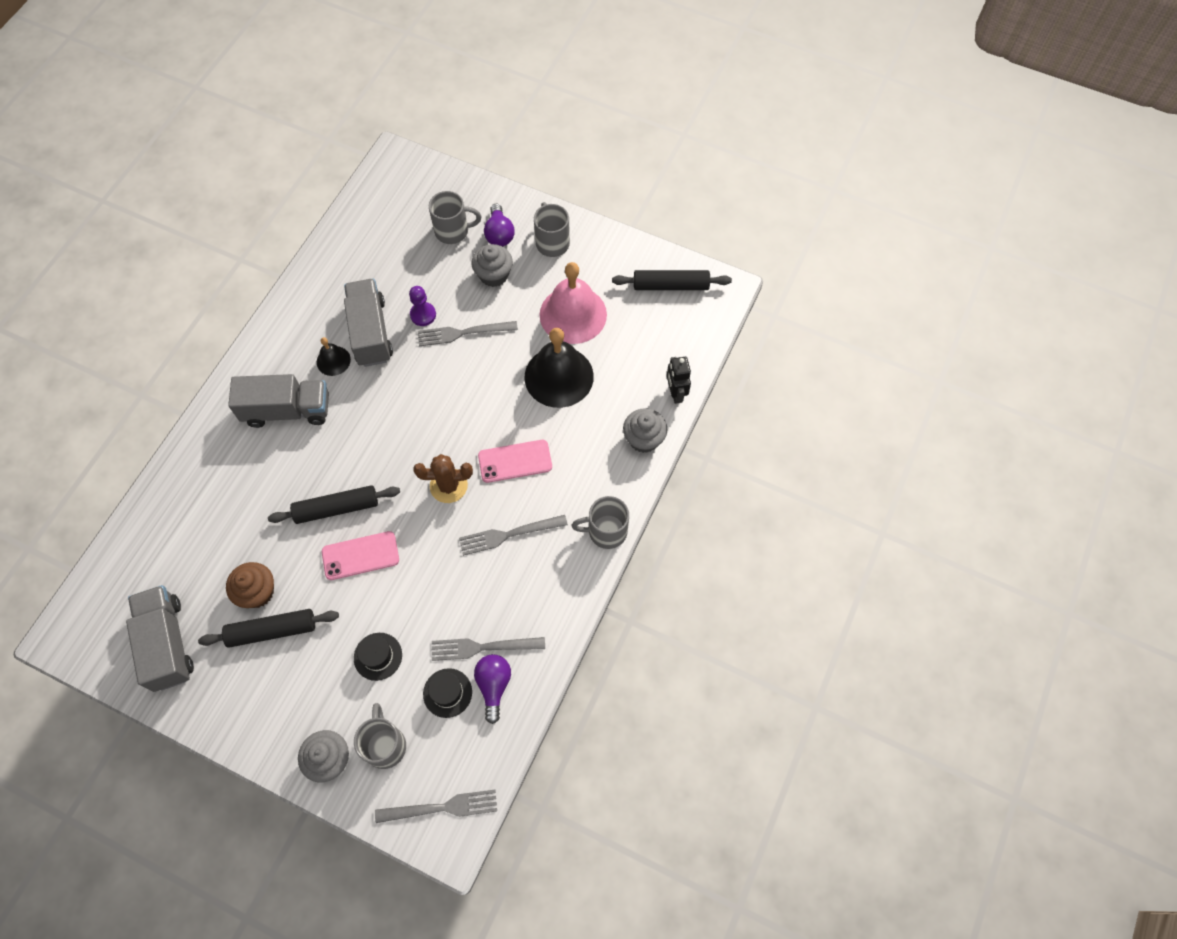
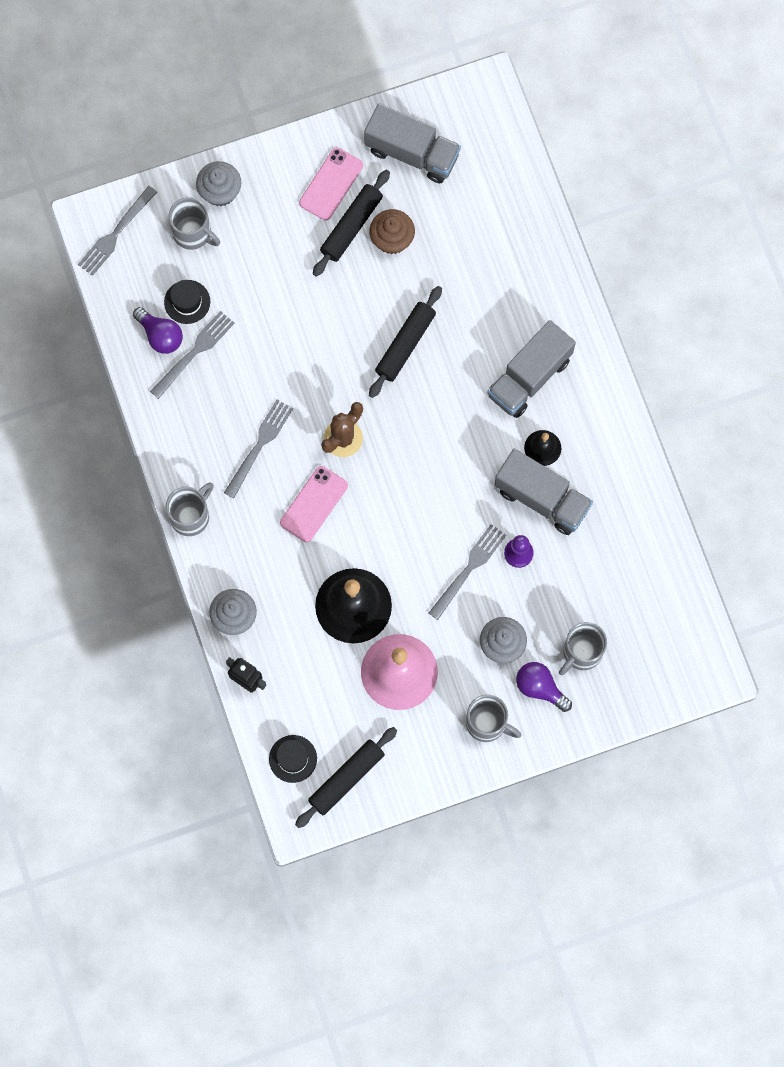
camera: 135 degrees right, 10 degrees up
pink phone [322,531,399,580] -> pink phone moved to [299,147,363,220]
black hat [354,633,402,681] -> black hat moved to [269,735,317,783]

